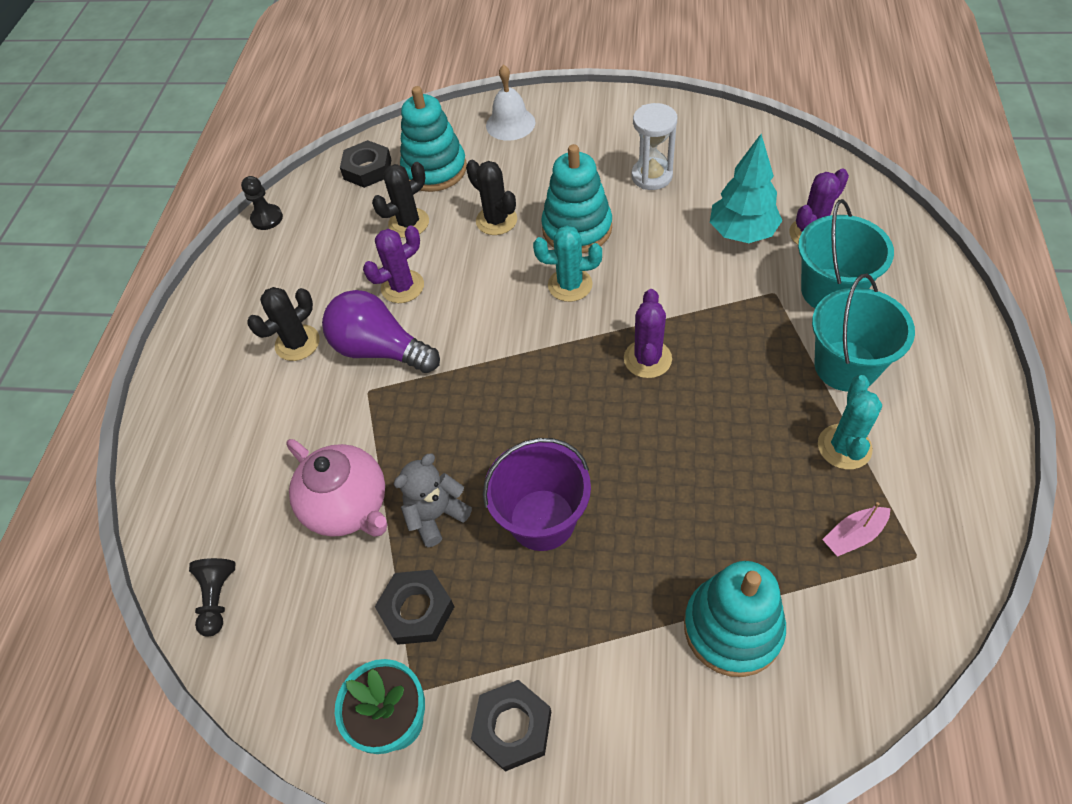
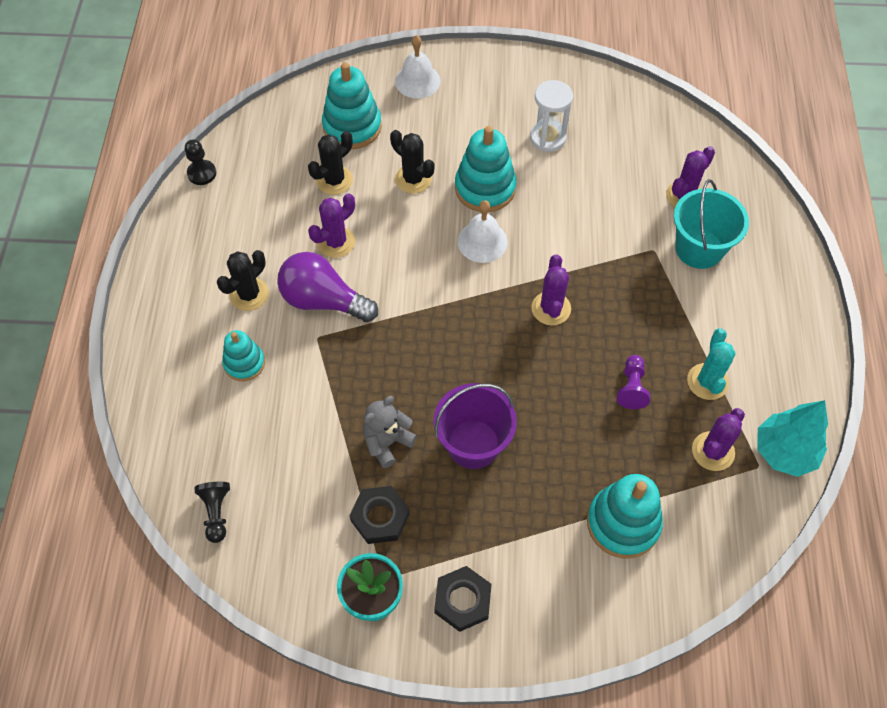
camera: 10 degrees left, 5 degrees up
pink teapot [286,439,387,537] -> none
black nut [340,140,391,188] -> none
turquoise cactus [533,226,602,302] -> white bell [458,200,508,263]
turquoise tree [710,134,782,243] -> turquoise tree moved to [757,400,828,477]
turquoise bucket [812,274,915,392] -> none
pink boat [822,502,890,557] -> purple cactus [692,408,745,471]
none -> turquoise stacking toy [222,330,265,381]
none -> purple pawn [617,355,650,409]

